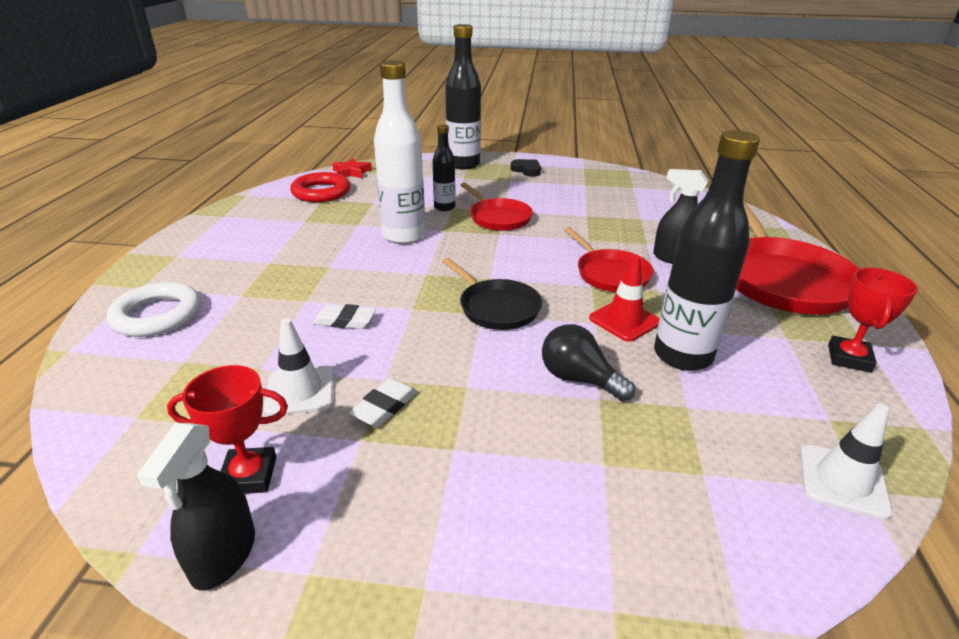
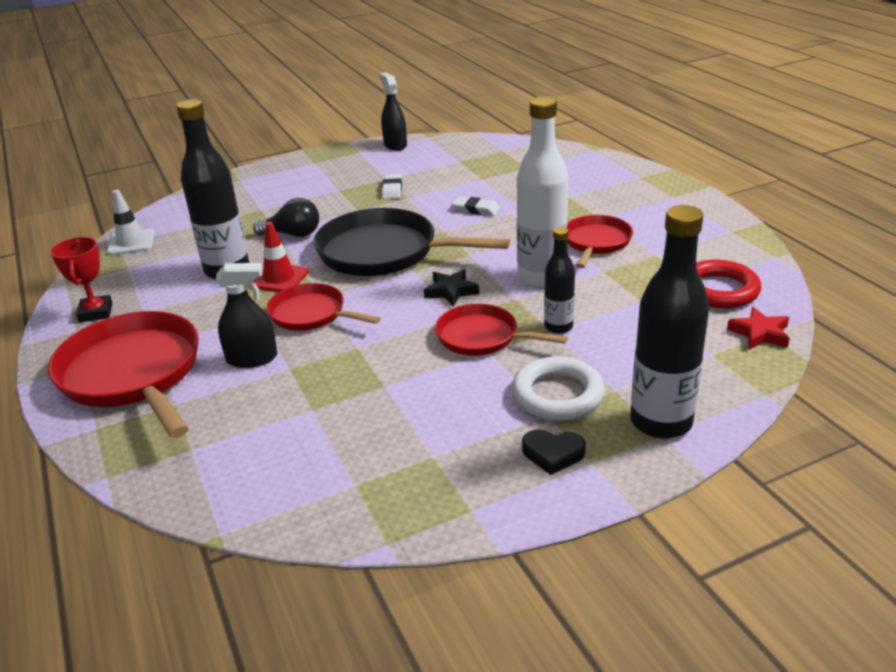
camera: 150 degrees right, 0 degrees up
white ring [107,282,201,337] -> white ring moved to [512,357,605,421]
red trophy [167,365,288,494] -> none
white traffic cone [264,318,334,416] -> none
white eraser [313,304,376,329] -> white eraser turned 45 degrees clockwise [452,196,500,216]
black pan [442,258,542,330] -> black pan [314,208,510,276], size x1.74
none -> black star [424,269,479,306]
none -> red pan [567,215,633,268]

